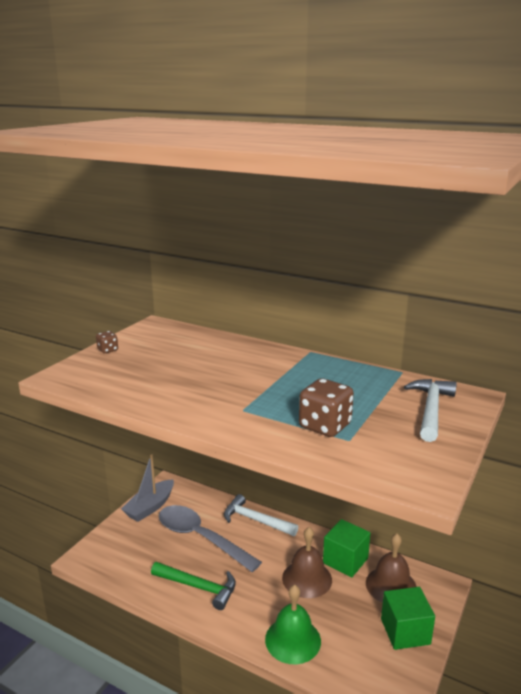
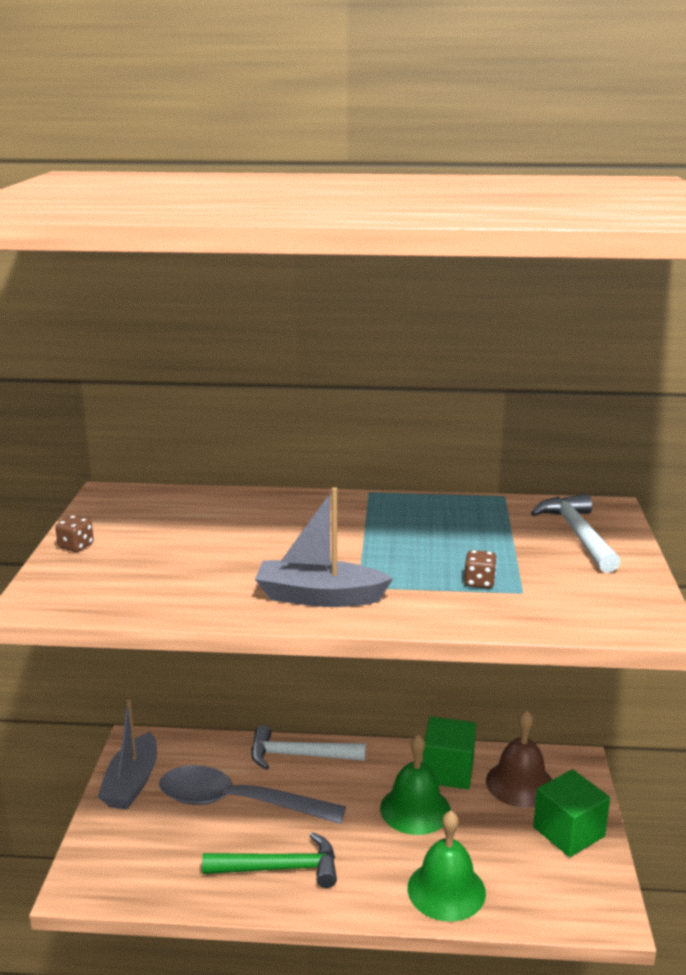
camera: 25 degrees left, 0 degrees up
brown bell [282,527,332,598] -> green bell [380,734,451,835]
brown dice [299,378,354,437] -> brown dice [464,550,497,588], size x0.51
none -> grey boat [255,487,393,607]

